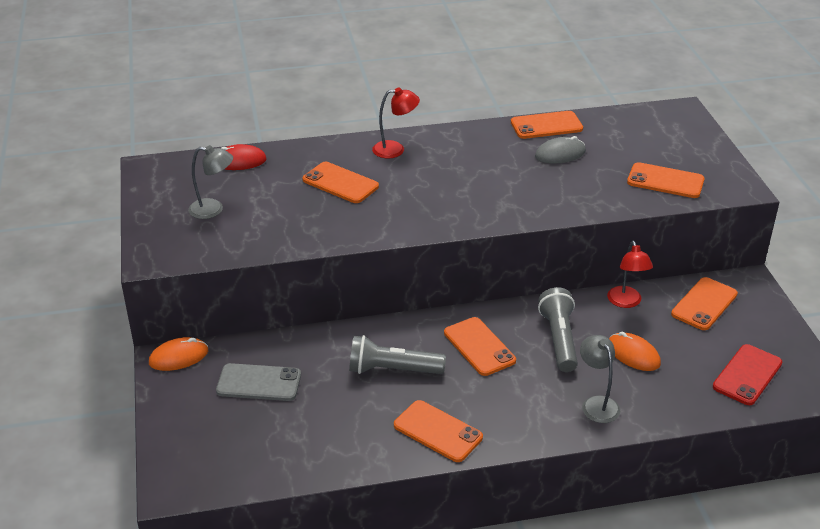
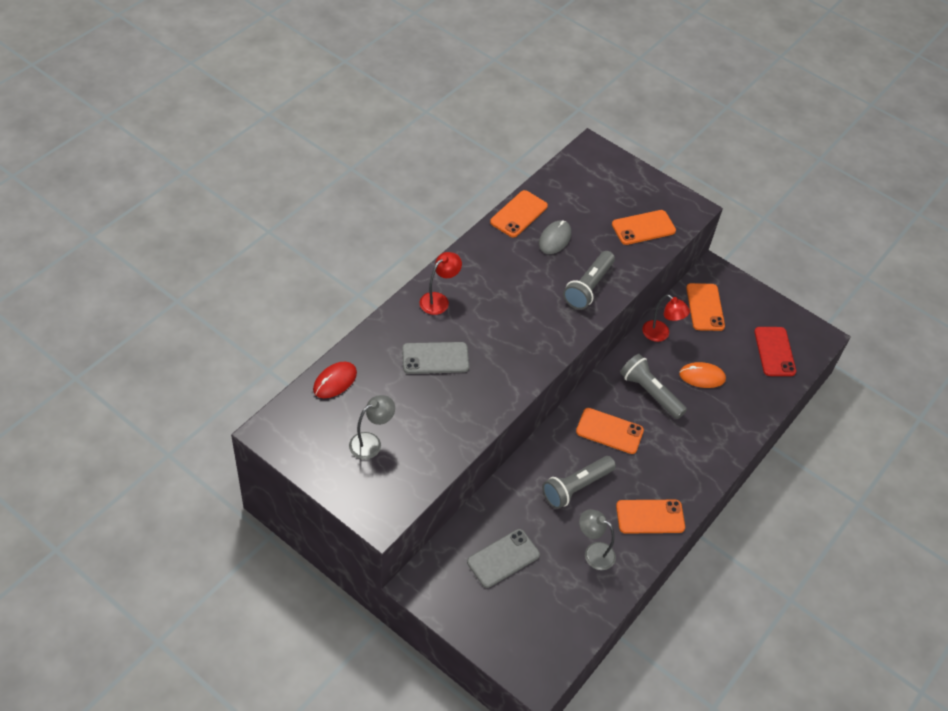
camera: 45 degrees left, 15 degrees up
orange mouse [149,337,208,371] -> none
orange phone [302,162,379,203] -> grey phone [402,342,469,374]
grey lamp [580,335,620,423] -> grey lamp moved to [579,509,616,570]
none -> grey flashlight [563,251,615,310]

